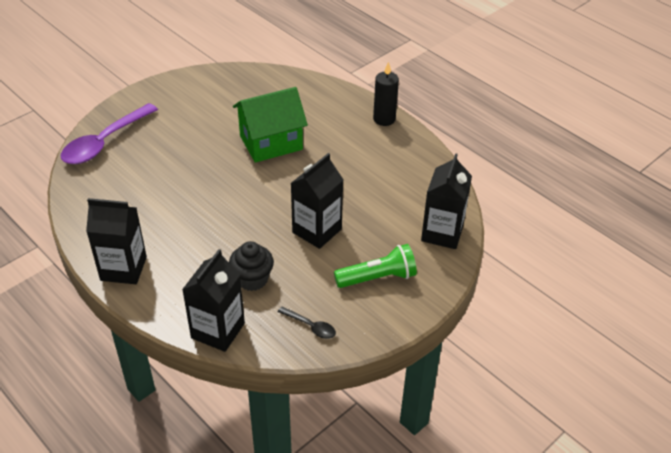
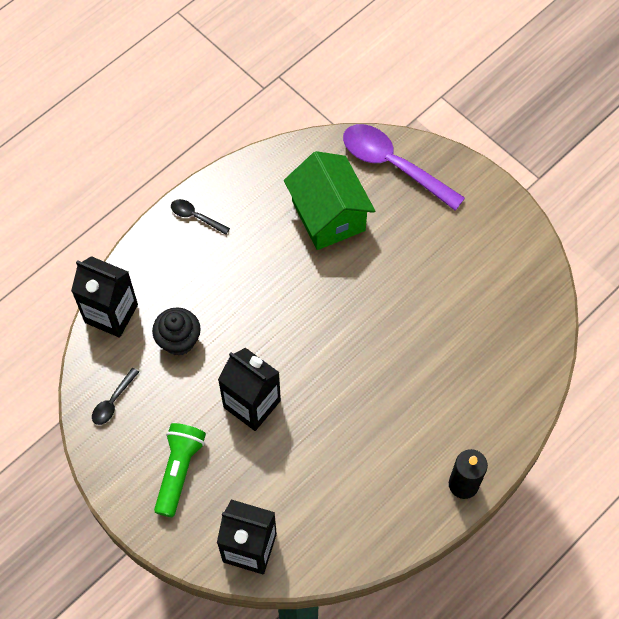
camera: 90 degrees right, 20 degrees up
black carton [86,198,147,284] -> black spoon [171,199,230,235]
green house [233,87,308,163] -> green house moved to [284,151,375,250]
green flashlight [334,244,417,288] -> green flashlight turned 150 degrees counterclockwise [154,423,206,517]

